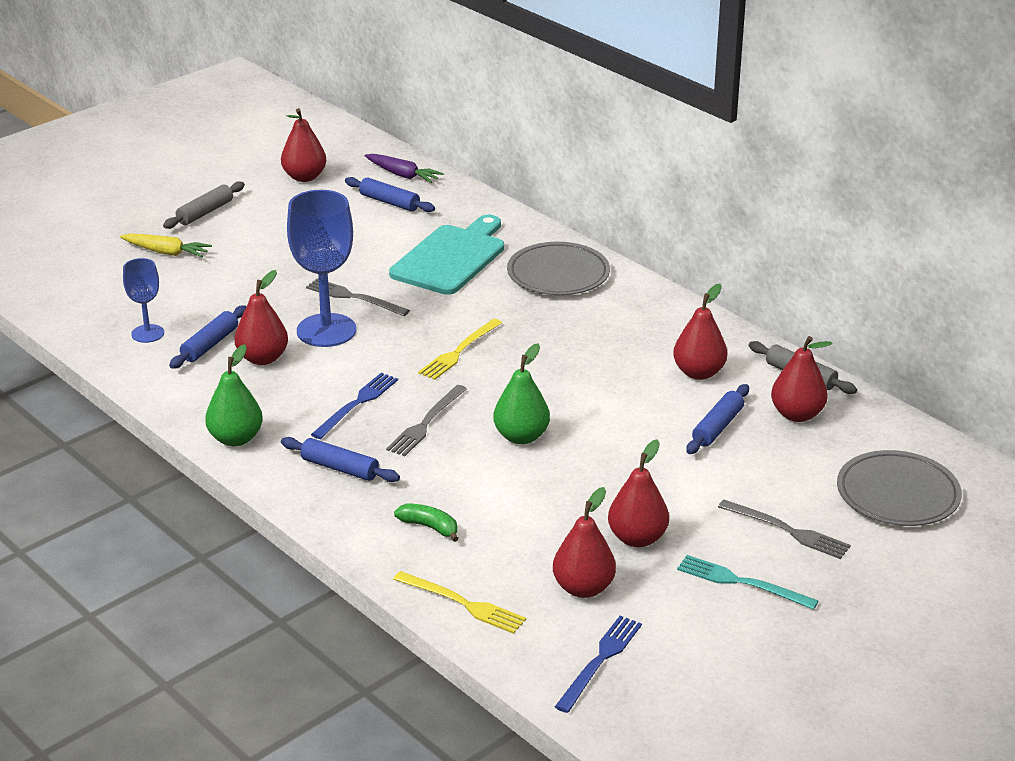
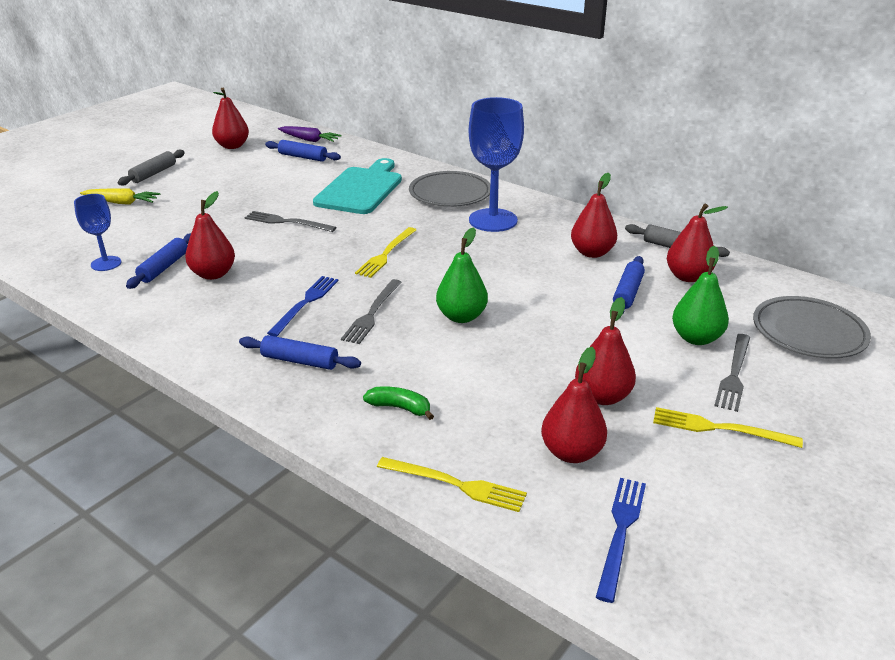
camera: 10 degrees left, 0 degrees up
green pear [205,344,263,446] -> green pear moved to [672,246,729,345]
blue goblet [287,190,356,347] -> blue goblet moved to [469,97,524,232]
turquoise fork [677,555,818,610] -> yellow fork [653,407,803,448]
grey fork [718,500,851,559] -> grey fork turned 90 degrees clockwise [714,334,750,412]

